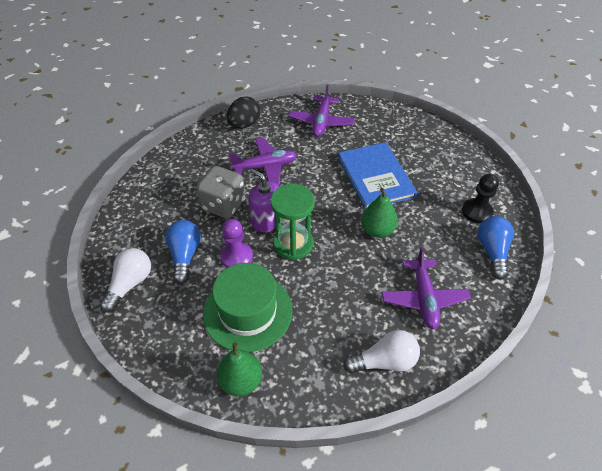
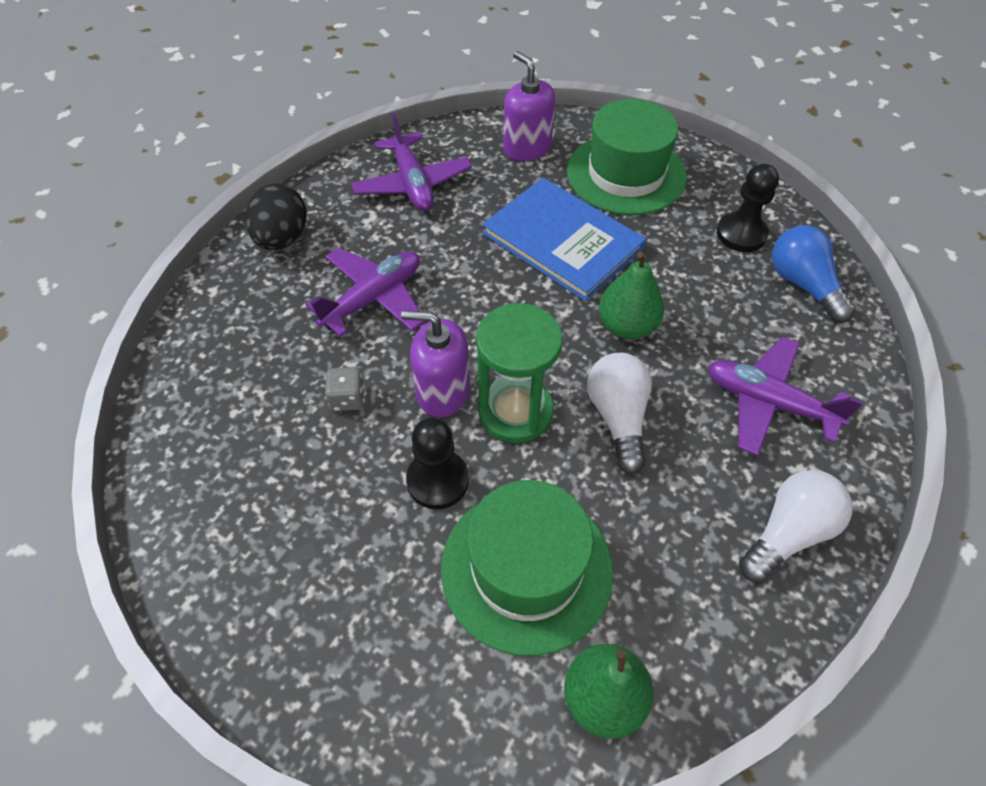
camera: 30 degrees left, 5 degrees up
white light bulb [100,248,151,313] -> white light bulb moved to [587,353,652,474]
blue light bulb [165,220,201,284] -> none
grey dice [196,166,245,219] -> grey dice [325,367,364,411], size x0.48
purple pawn [220,219,253,268] -> black pawn [406,418,469,509]
purple plane [382,247,471,329] -> purple plane turned 150 degrees clockwise [707,336,863,456]
none -> purple soap dispenser [504,51,555,161]
none -> green hat [567,99,687,215]

